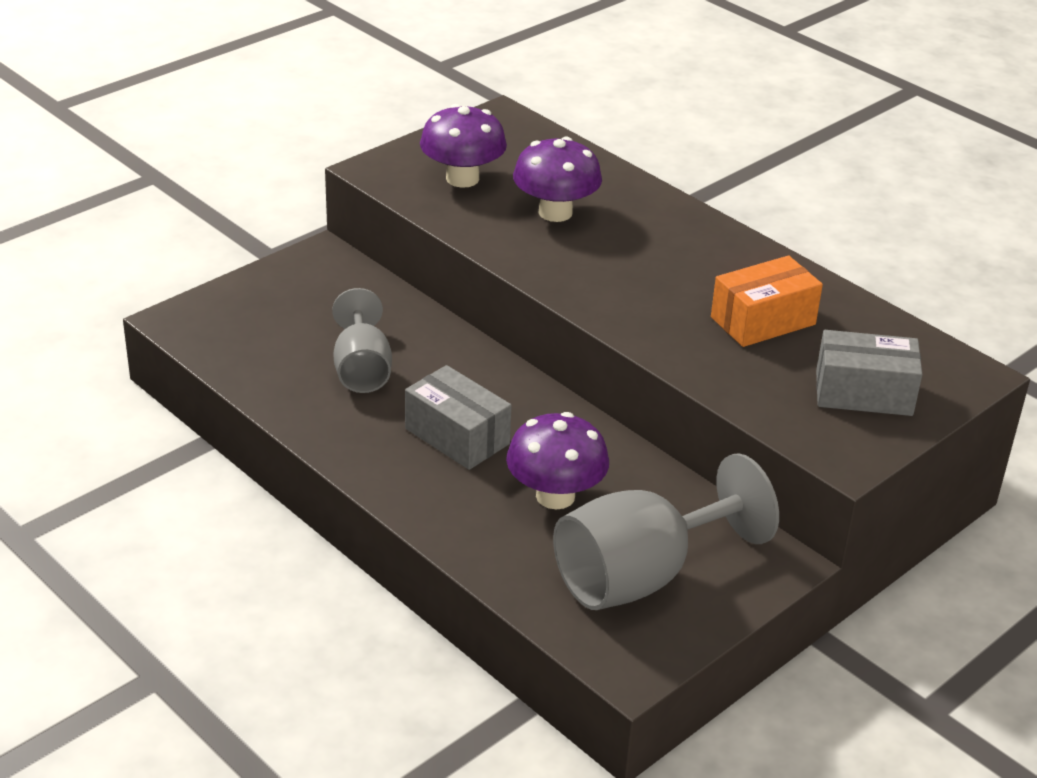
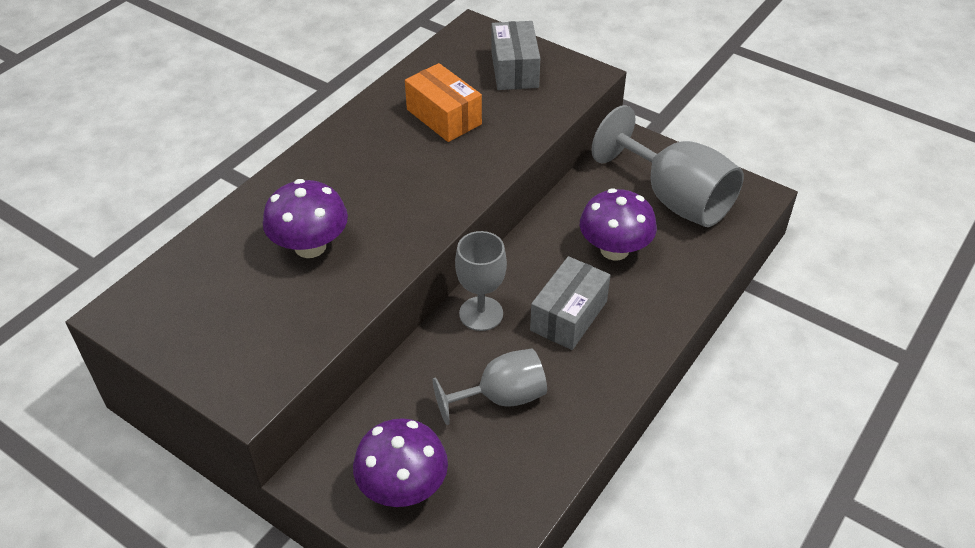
camera: 100 degrees left, 10 degrees up
purple mushroom [420,104,507,188] -> purple mushroom moved to [353,418,448,507]
none -> grey goblet [455,231,507,331]

